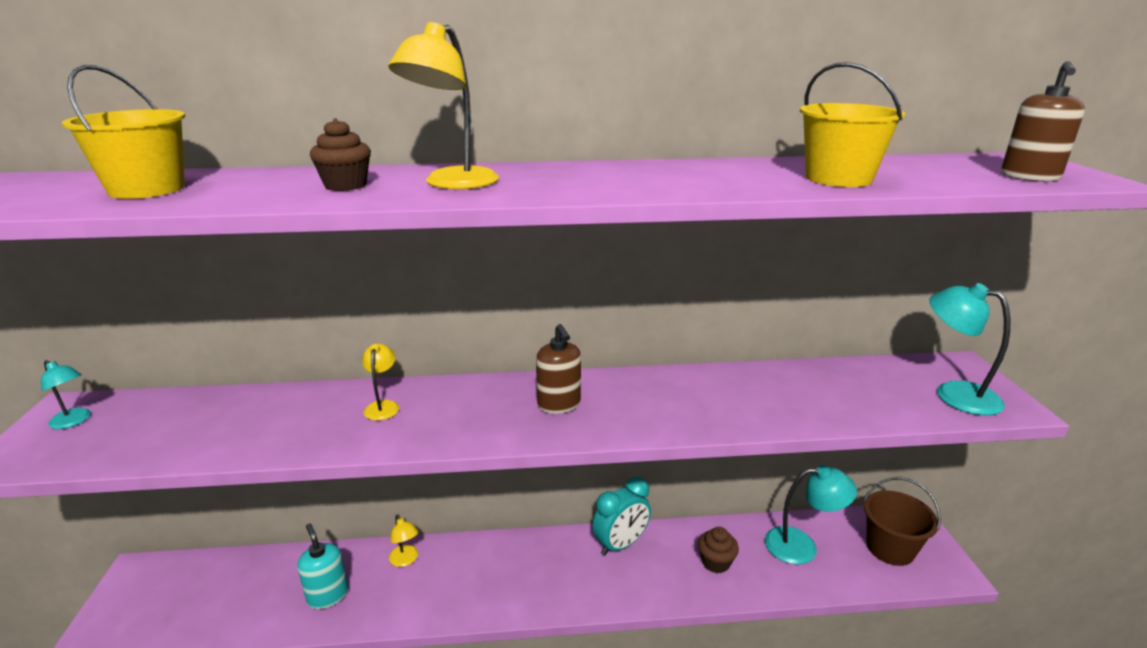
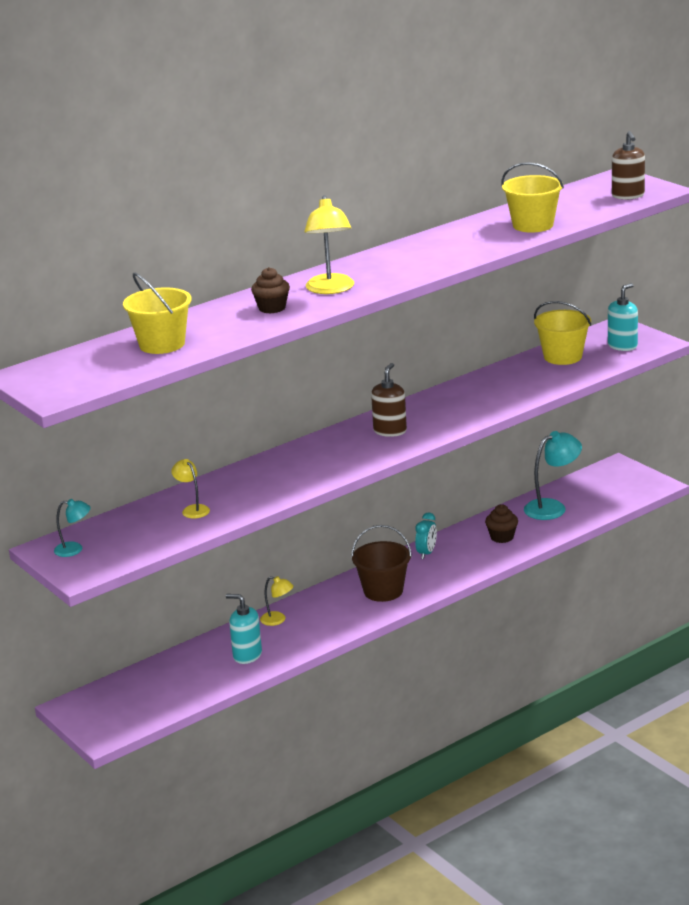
camera: 30 degrees left, 0 degrees up
yellow lamp [362,344,399,421] -> yellow lamp moved to [171,459,210,518]
brown soap dispenser [536,324,581,414] -> brown soap dispenser turned 105 degrees counterclockwise [371,363,407,437]
turquoise clock [592,477,651,556] -> turquoise clock [415,513,437,559], size x0.64
brown bucket [864,477,941,566] -> brown bucket moved to [351,525,412,602]
turquoise lamp [929,283,1010,416] -> turquoise soap dispenser [608,283,638,351]
none -> yellow bucket [534,301,591,365]

